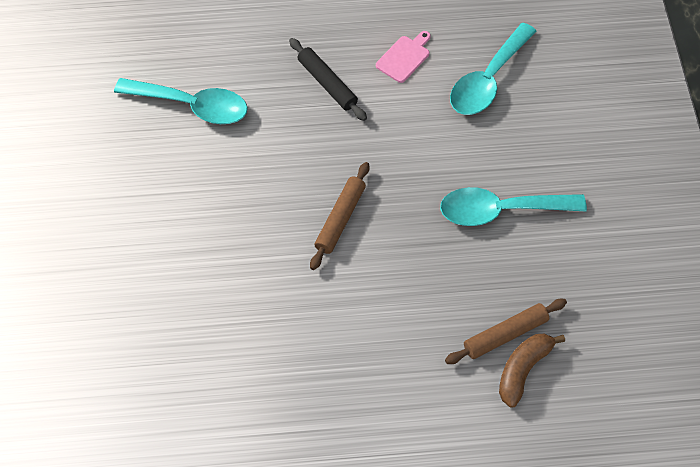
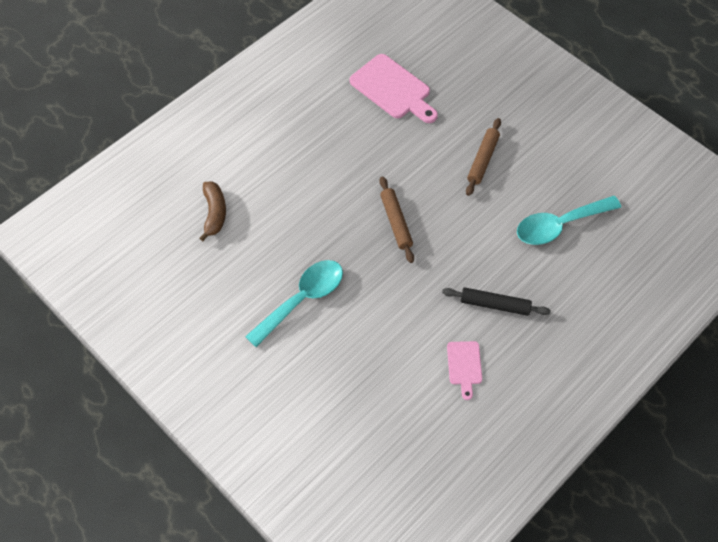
camera: 140 degrees right, 0 degrees up
brown rolling pin [445,299,567,364] -> brown rolling pin moved to [466,118,501,196]
turquoise spoon [450,23,537,115] -> none
none -> pink cutting board [350,54,438,123]

